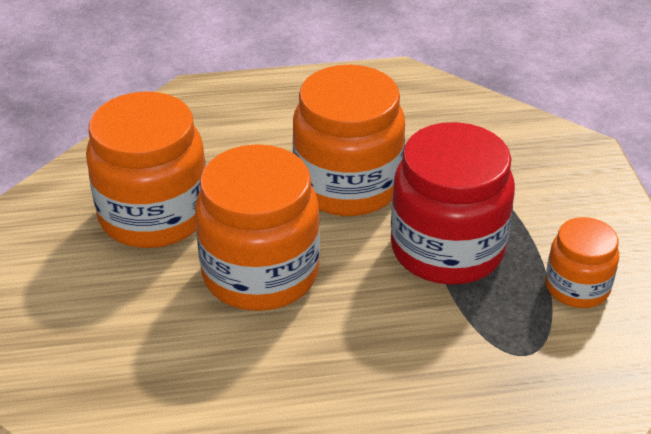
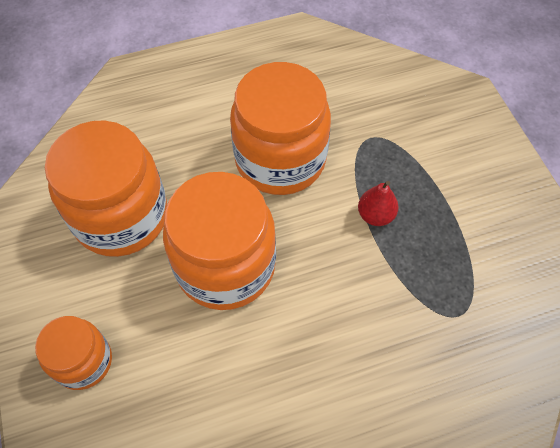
camera: 10 degrees left, 20 degrees up
red jar [391,122,515,285] -> red pear [358,181,399,226]
orange jar [545,217,619,308] -> orange jar moved to [35,316,112,390]

